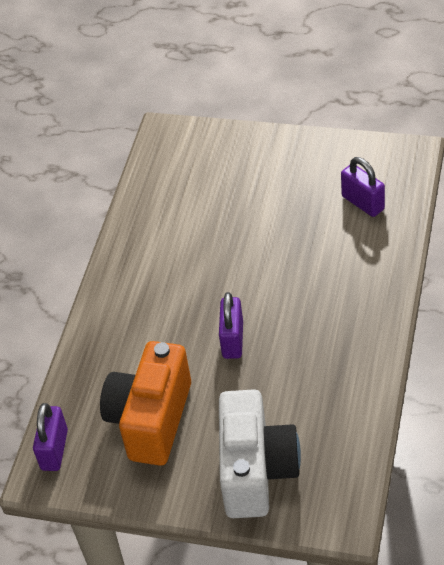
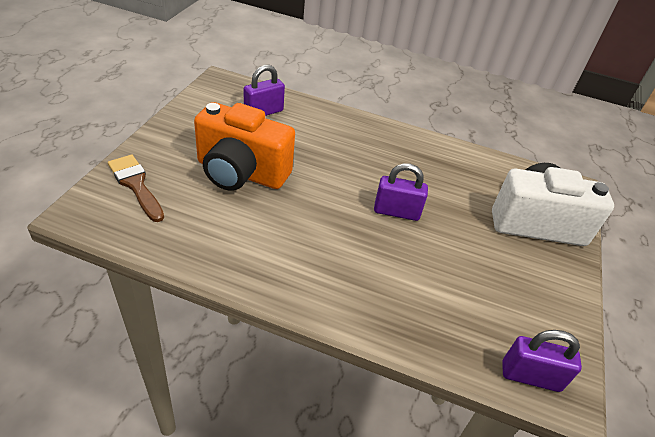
camera: 95 degrees left, 5 degrees down
orange camera [100,341,191,466] -> orange camera moved to [194,102,295,191]
none -> brown brush [108,155,164,222]

